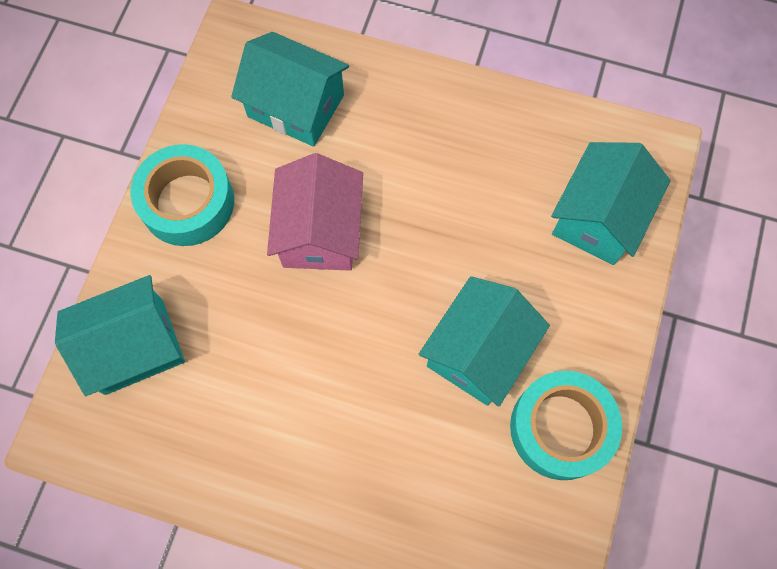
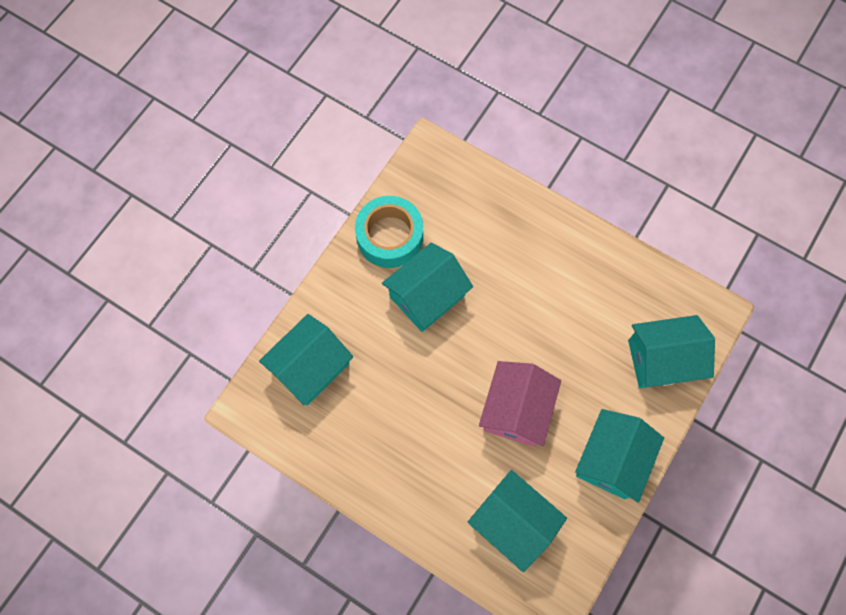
camera: 165 degrees left, 0 degrees up
turquoise tape [131,144,234,246] -> turquoise house [575,409,664,503]

